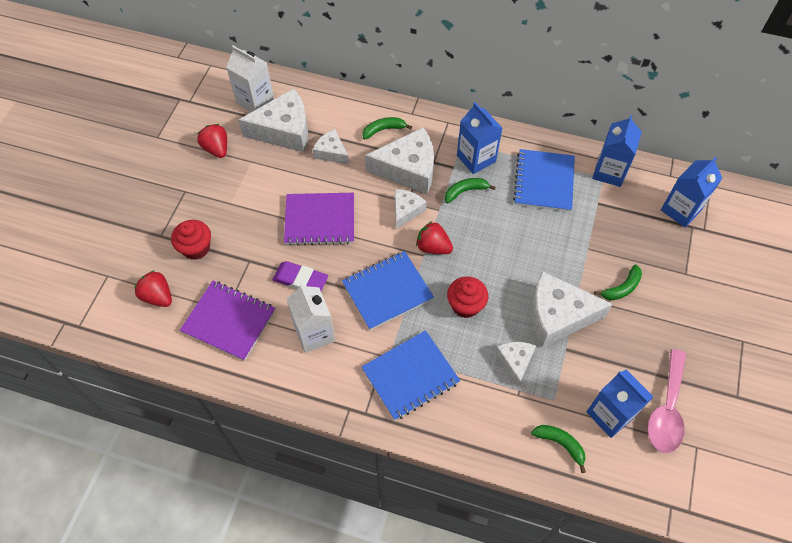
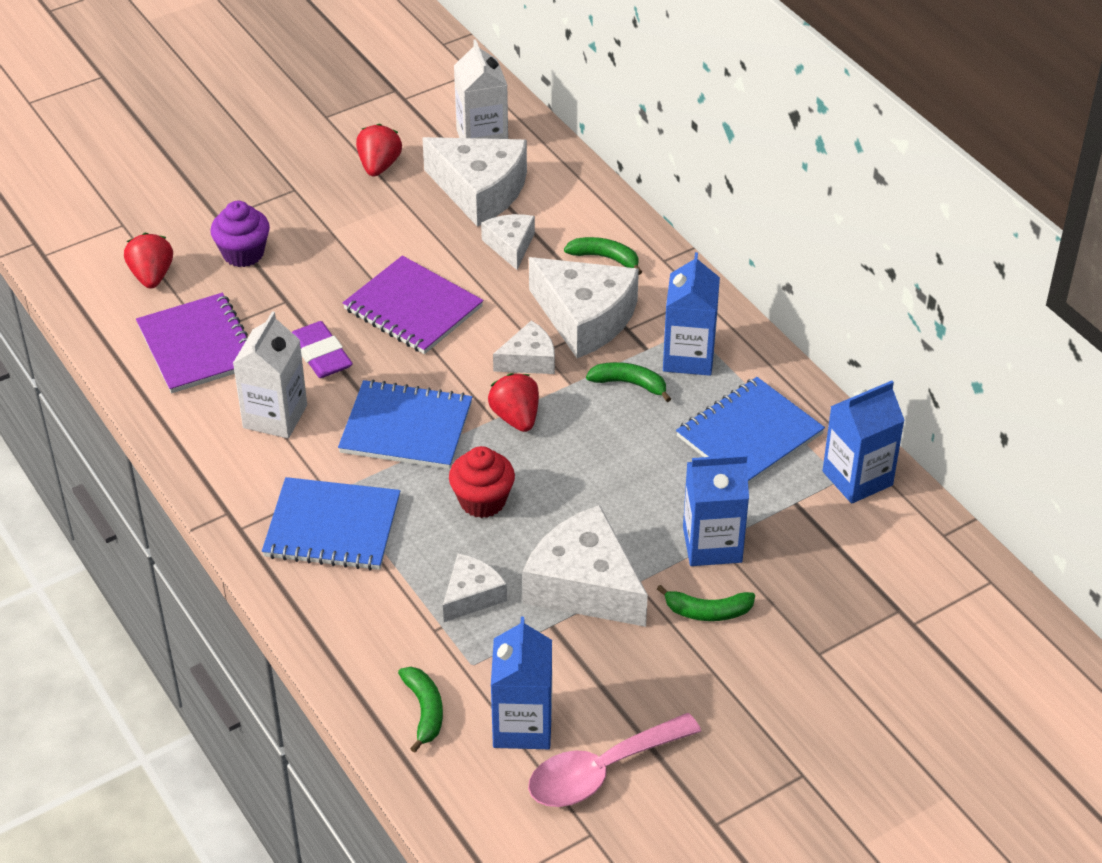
camera: 40 degrees right, 15 degrees down
red cupcake [171,220,211,260] -> purple cupcake [210,201,270,267]
blue carton [661,157,723,227] -> blue carton moved to [683,454,749,566]

